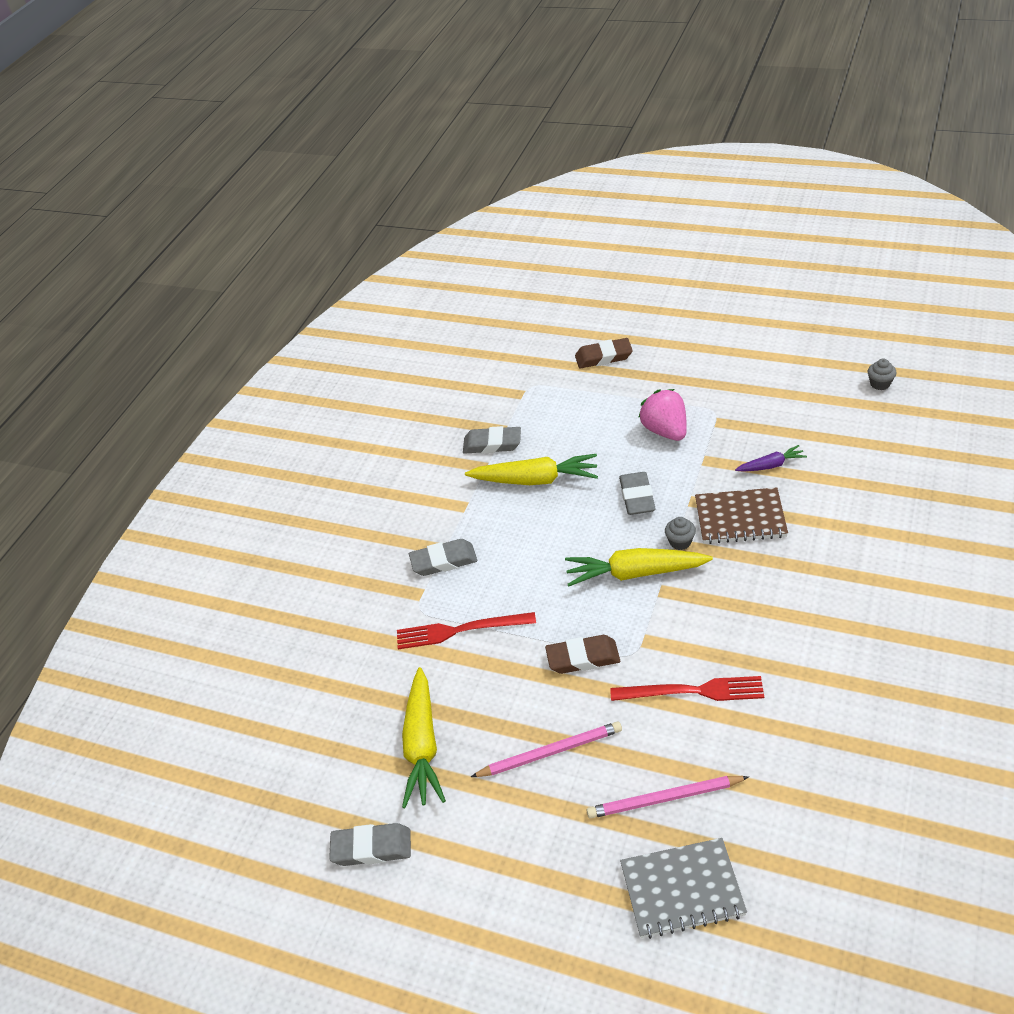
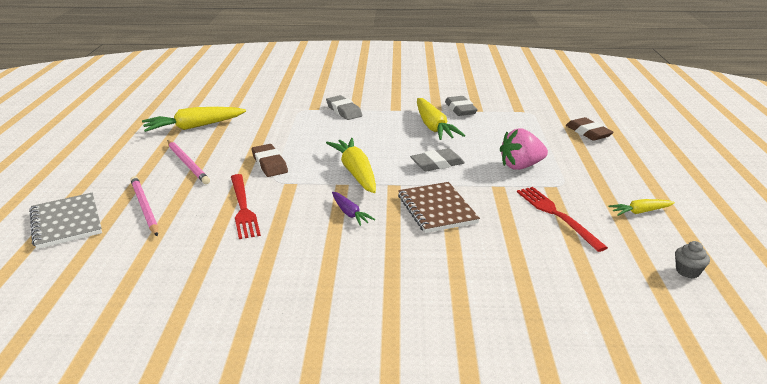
camera: 65 degrees right, 15 degrees down
grey eraser [329,823,411,866] -> none
red fork [397,612,536,649] -> red fork moved to [517,187,608,252]
pink strawberry [638,389,687,441] -> pink strawberry turned 150 degrees counterclockwise [500,128,548,170]
grey cupcake [665,517,696,550] -> none
purple carrot [735,445,807,472] -> purple carrot moved to [332,192,375,226]
none -> yellow carrot [608,199,675,216]

